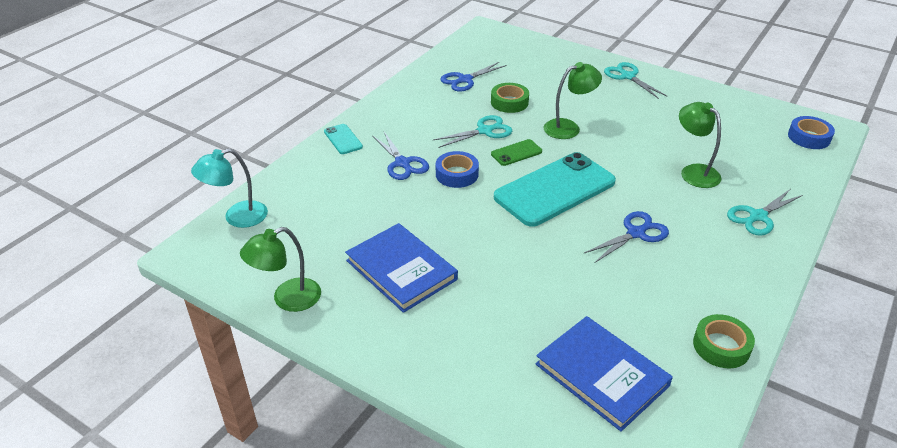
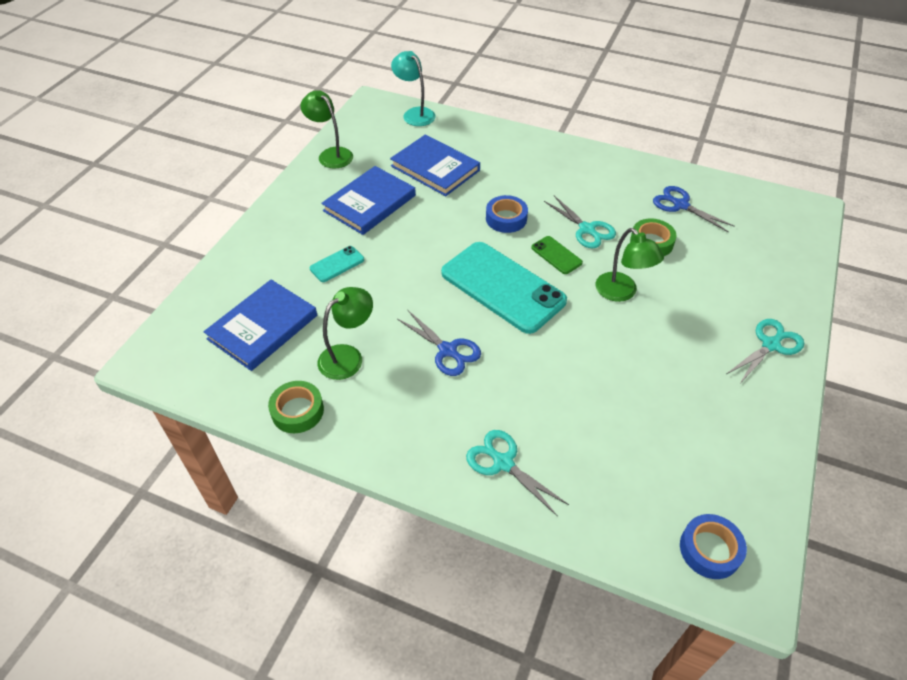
camera: 80 degrees right, 10 degrees up
turquoise phone [324,124,363,154] -> turquoise phone moved to [310,246,364,282]
blue scissors [372,132,429,180] -> none
green lamp [679,102,721,188] -> green lamp moved to [318,287,373,380]
none -> blue book [390,135,480,196]

